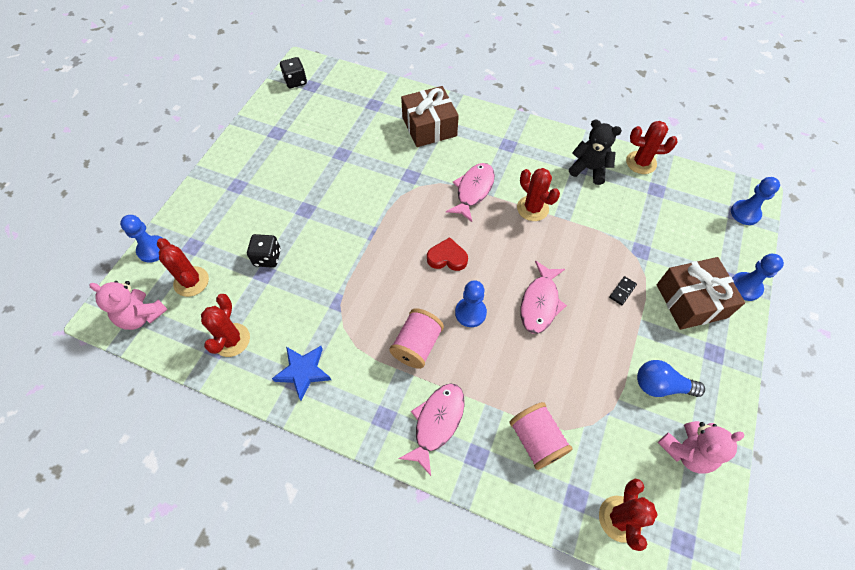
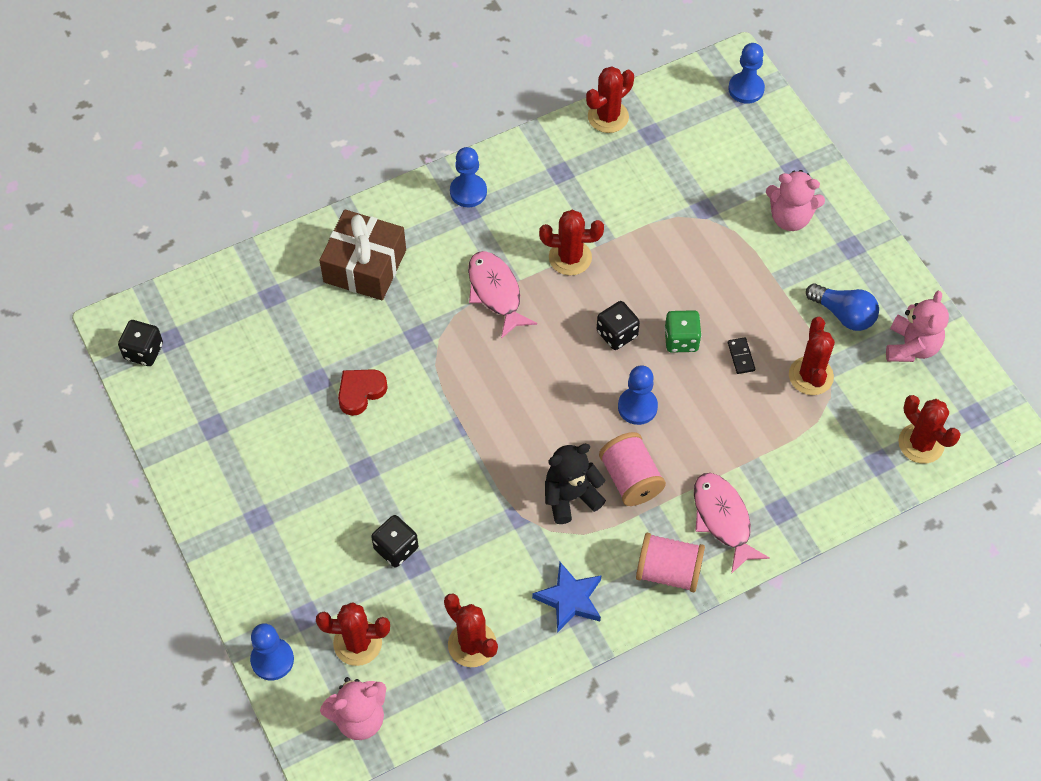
camera: 50 degrees left, 0 degrees up
red heart [427,237,468,271] -> red heart moved to [338,369,388,416]
pink spool [509,402,572,470] -> pink spool moved to [636,533,705,592]
pink fish [520,260,567,334] -> green dice [664,310,702,353]
black teddy bear [569,119,622,185] -> black teddy bear moved to [545,444,606,524]
black domino [609,276,637,305] -> black domino moved to [728,337,755,374]
blue light bulb [637,360,705,397] -> blue light bulb turned 105 degrees counterclockwise [806,283,879,331]
brown gift [657,257,745,330] -> pink teddy bear [766,170,825,231]
blue pawn [732,254,784,301] -> blue pawn moved to [450,147,487,207]
none -> black dice [596,301,640,350]
none -> red cactus [789,317,835,395]

